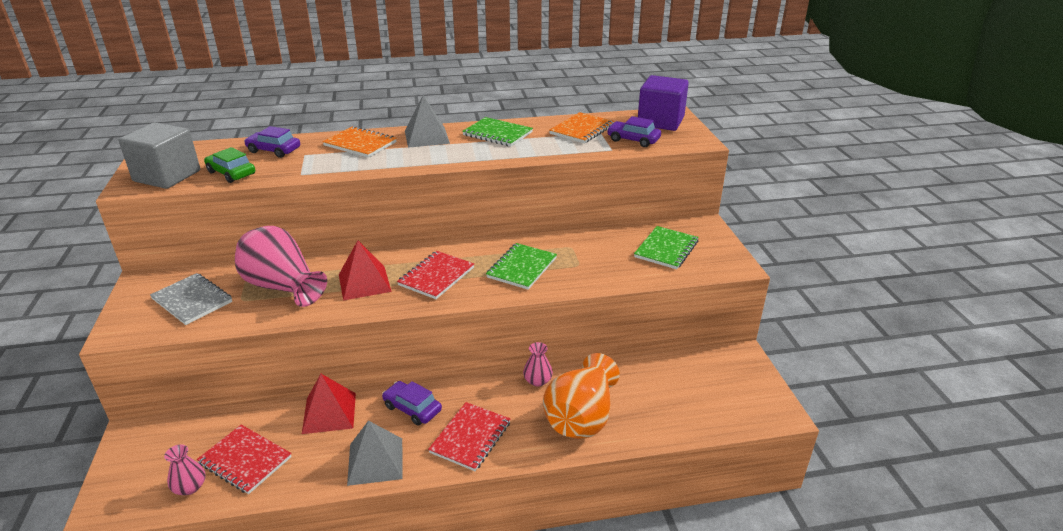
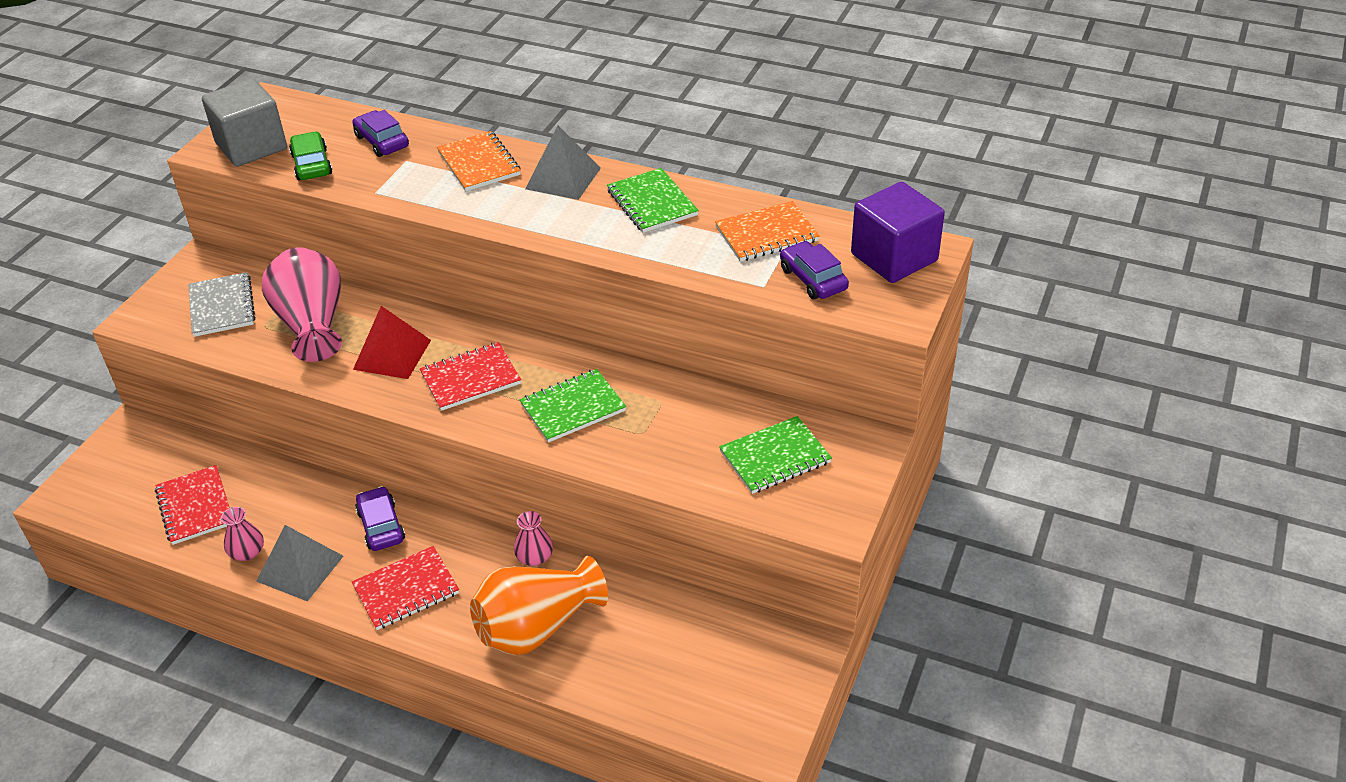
camera: 35 degrees right, 10 degrees up
pink vase [164,444,205,495] -> pink vase moved to [221,507,264,561]
red pyramid [302,374,356,434] -> none

